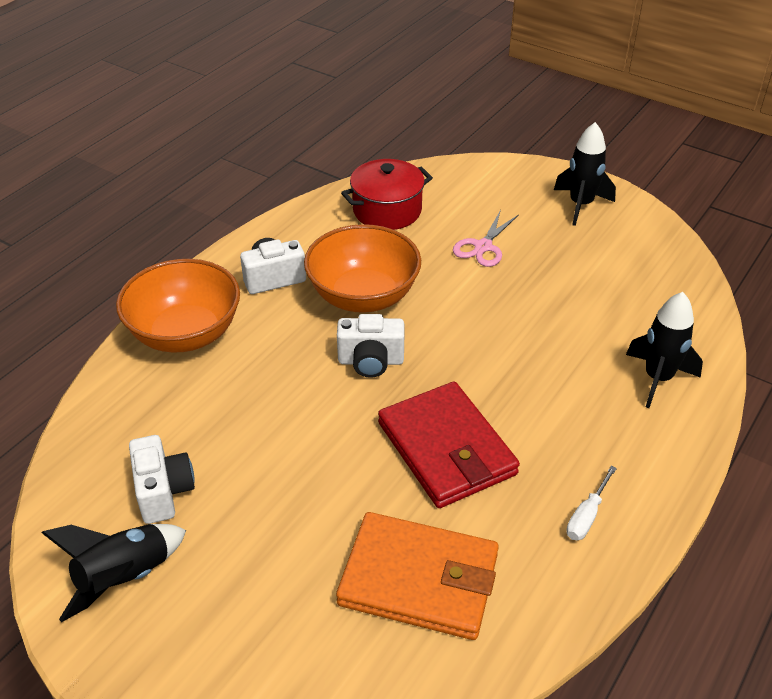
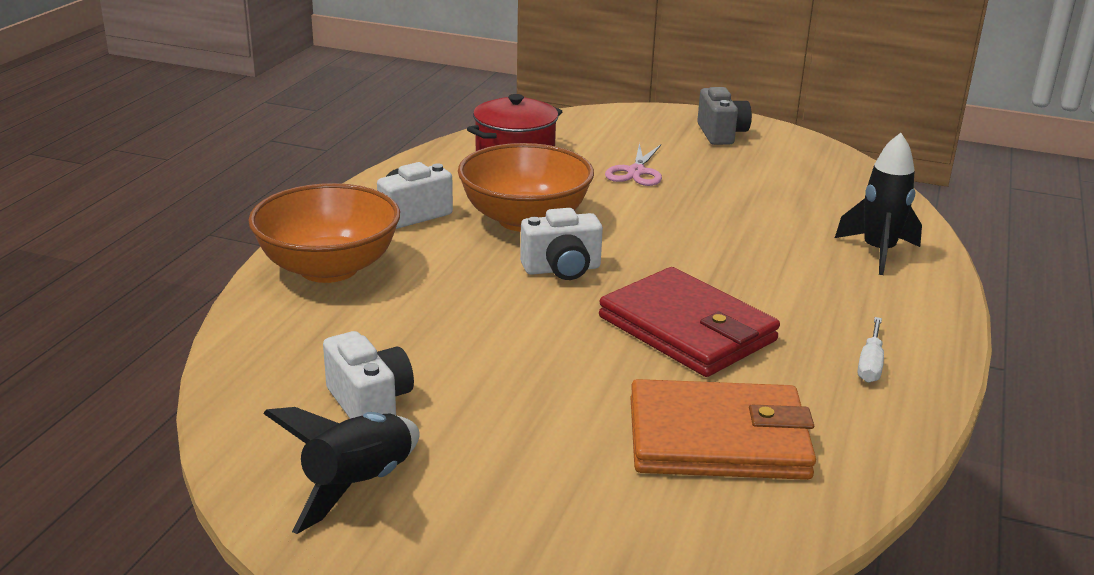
camera: 15 degrees left, 15 degrees down
black rocket [554,122,616,226] -> grey camera [697,87,752,145]

